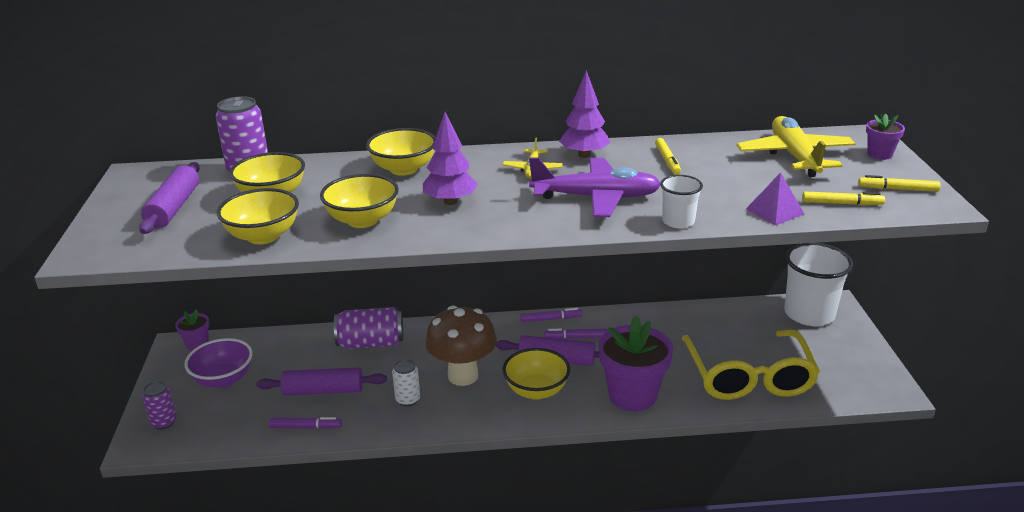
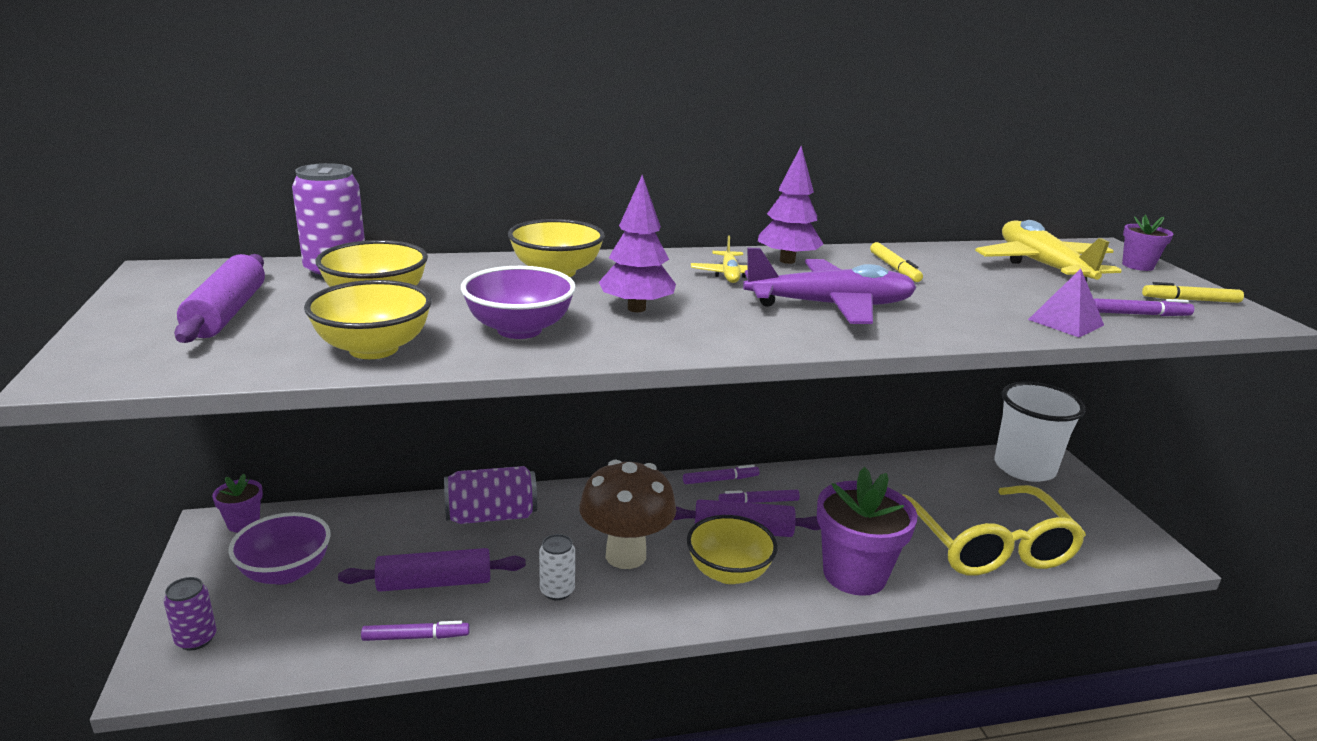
camera: 10 degrees left, 5 degrees down
yellow bowl [320,174,399,228] -> purple bowl [461,266,576,339]
white cup [660,175,703,228] -> none
yellow marker [802,192,885,205] -> purple marker [1094,298,1194,316]

